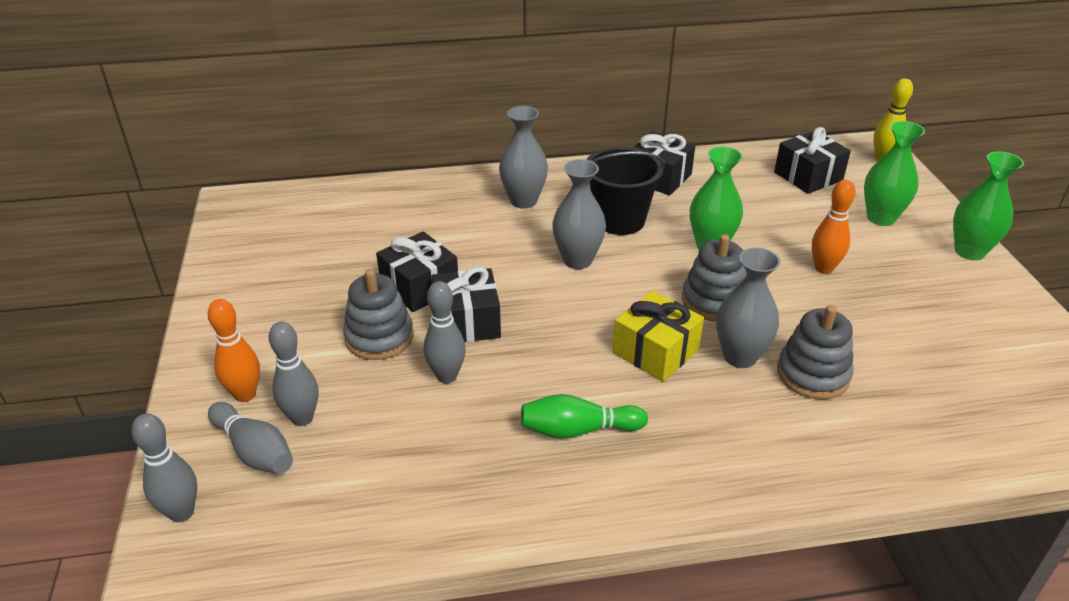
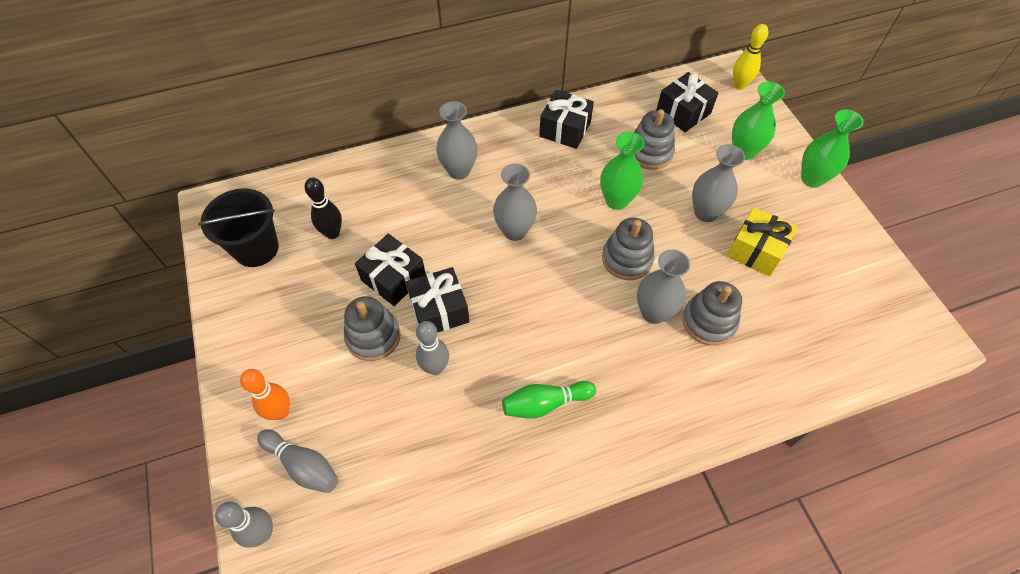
camera: 10 degrees left, 20 degrees up
grey bowling pin [269,322,319,426] -> none
black bucket [586,147,665,235] -> black bucket moved to [198,188,279,267]
yellow gift [613,291,704,382] -> yellow gift moved to [727,207,798,276]
orange bowling pin [812,180,856,274] -> grey vase [692,144,745,222]
none -> black bowling pin [305,177,342,239]
none -> grey stacking toy [634,109,675,170]

